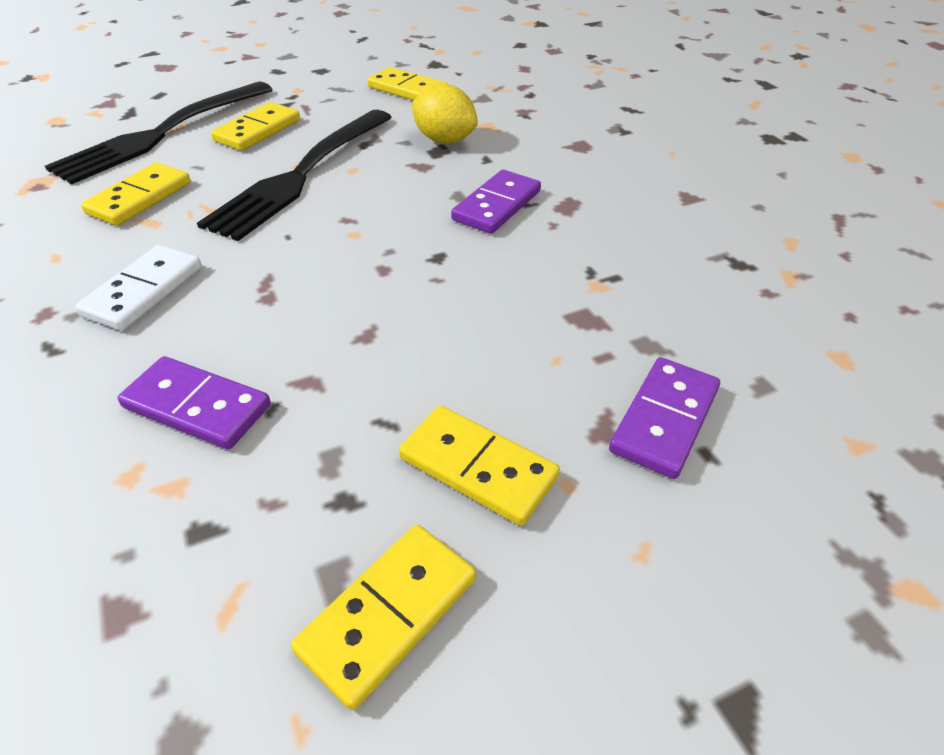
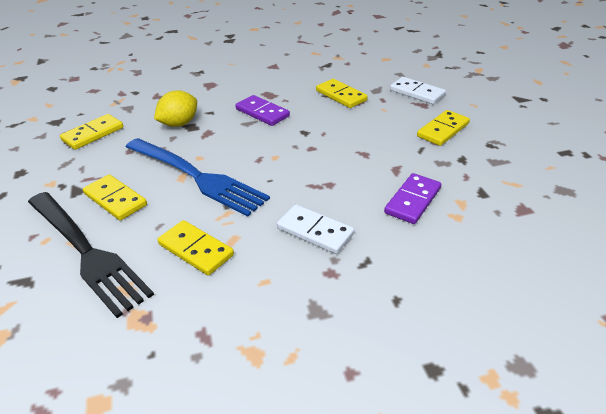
camera: 80 degrees left, 5 degrees down
black fork [197,110,392,241] -> blue fork [126,138,270,217]
yellow domino [291,525,476,710] -> yellow domino moved to [316,79,368,108]
purple domino [609,357,720,479] -> white domino [390,77,446,104]

